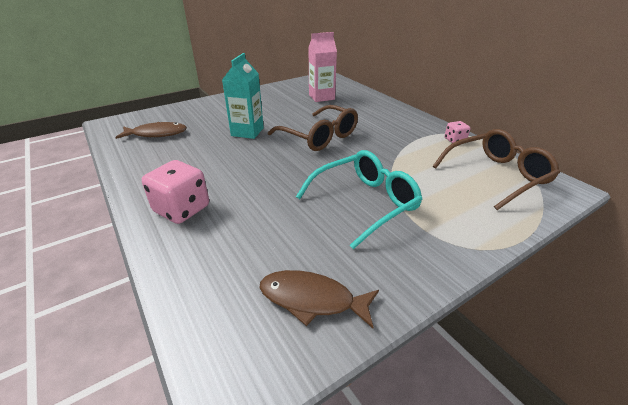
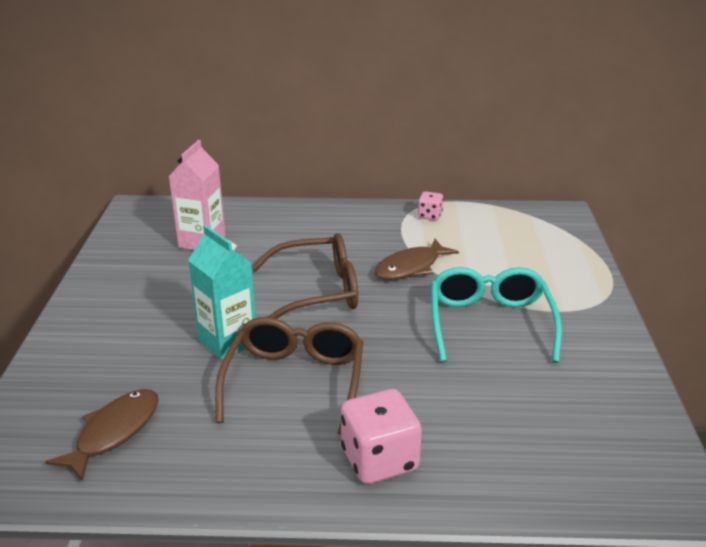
camera: 55 degrees left, 5 degrees down
brown fish [260,270,379,328] -> brown fish moved to [375,239,459,280]
brown glasses [432,129,560,210] -> brown glasses moved to [215,317,363,434]

